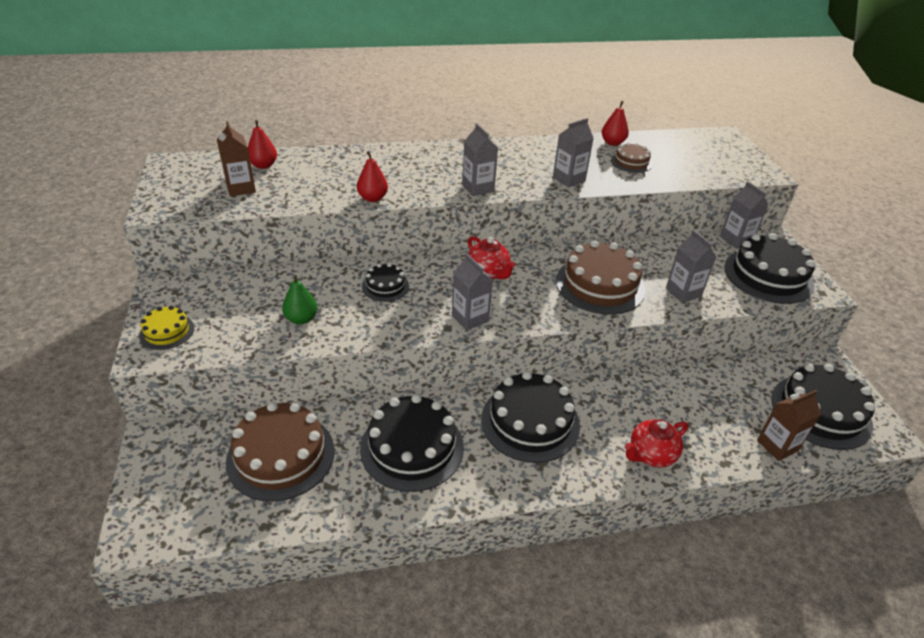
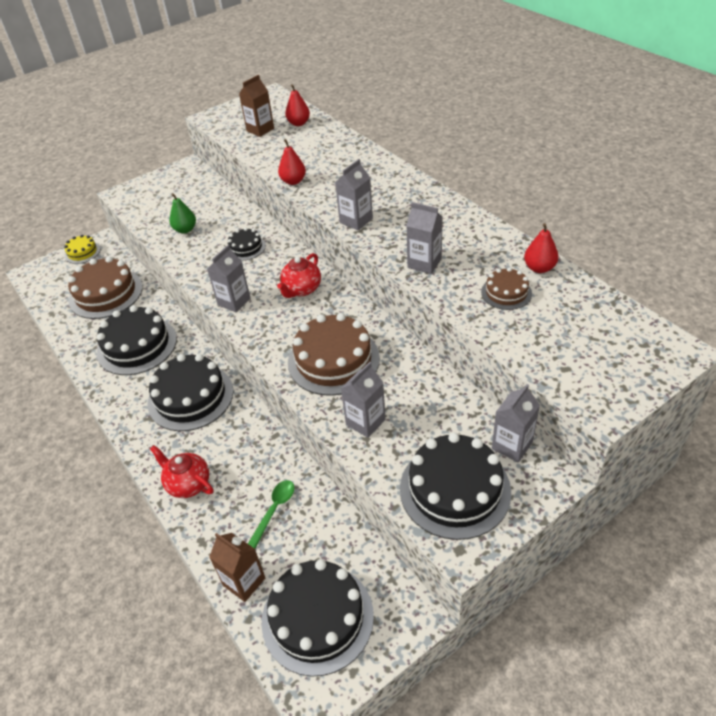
camera: 70 degrees right, 5 degrees up
yellow cake [139,306,194,350] -> yellow cake moved to [64,235,100,264]
none -> green spoon [248,480,295,549]

